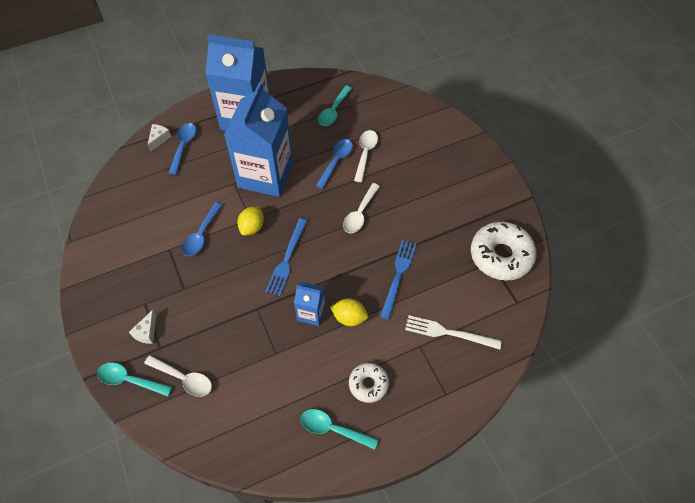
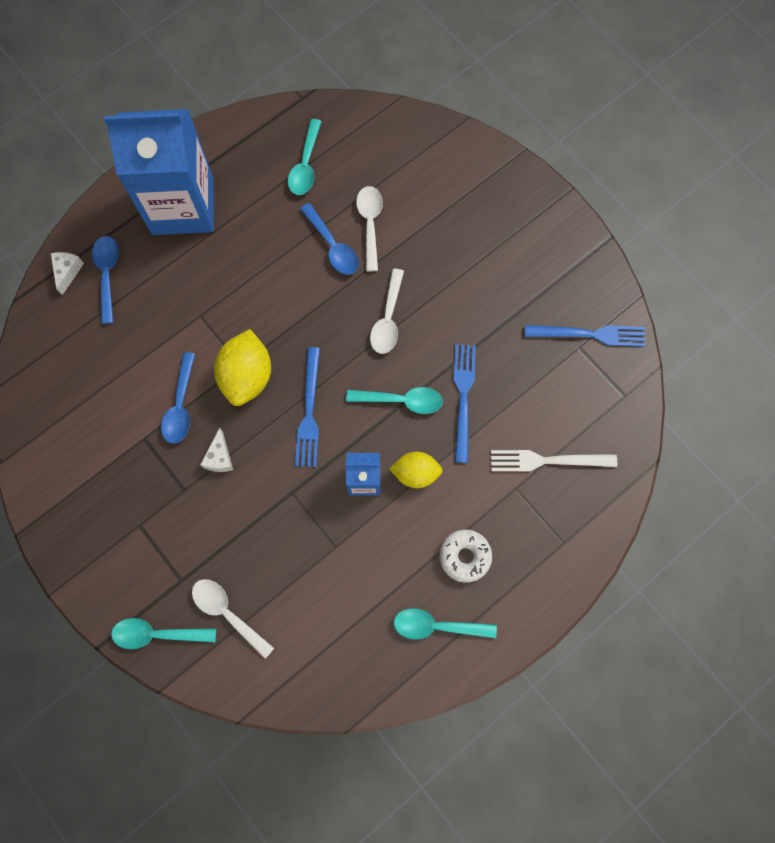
camera: 15 degrees left, 15 degrees up
white cheese [129,310,156,344] -> white cheese moved to [200,428,233,472]
white spoon [144,355,212,397] -> white spoon turned 150 degrees counterclockwise [192,579,274,659]
blue carton [224,82,293,197] -> none
yellow lemon [237,206,264,236] -> yellow lemon [214,329,271,406], size x1.56
blue spoon [316,139,353,189] -> blue spoon turned 135 degrees clockwise [300,203,359,275]
white donut [471,222,536,281] -> blue fork [525,325,645,347]
none -> turquoise spoon [346,387,443,414]

